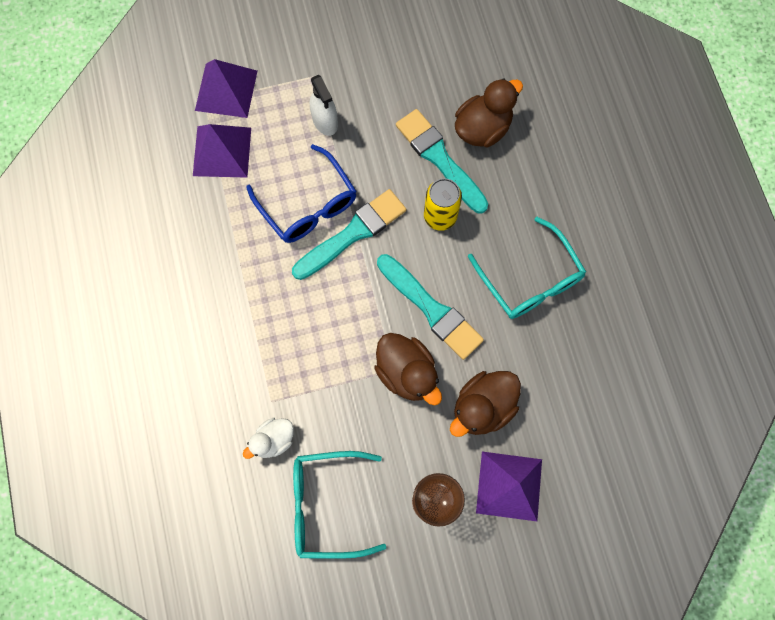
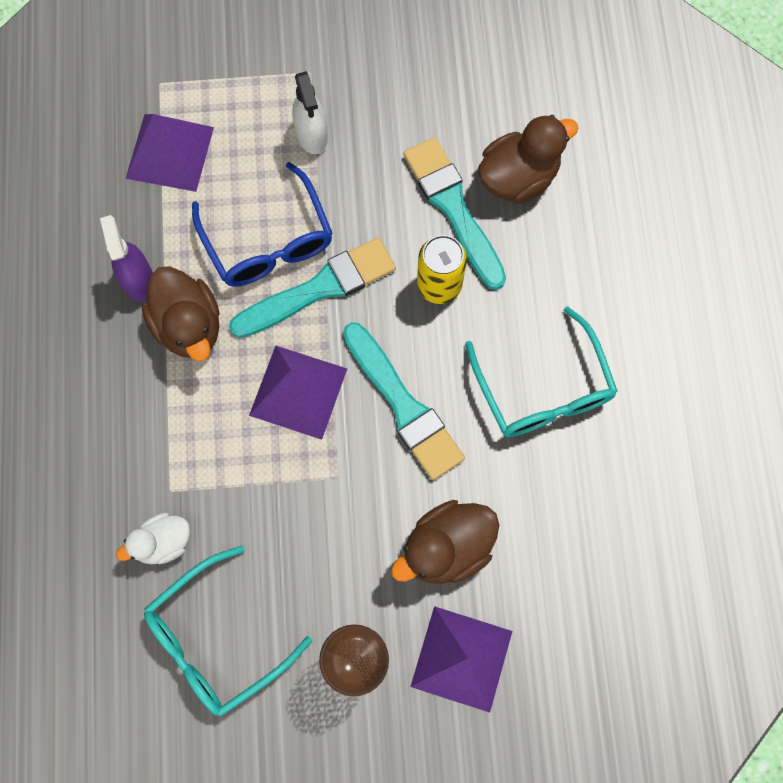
camera: 10 degrees right, 0 degrees up
purple pyramid [195,59,257,118] -> purple pyramid moved to [249,346,347,440]
turquoise glasses [293,451,386,559] -> turquoise glasses turned 45 degrees counterclockwise [144,546,312,717]
brown duck [374,333,442,405] -> brown duck moved to [142,266,220,361]
none -> purple spray bottle [100,215,153,302]

